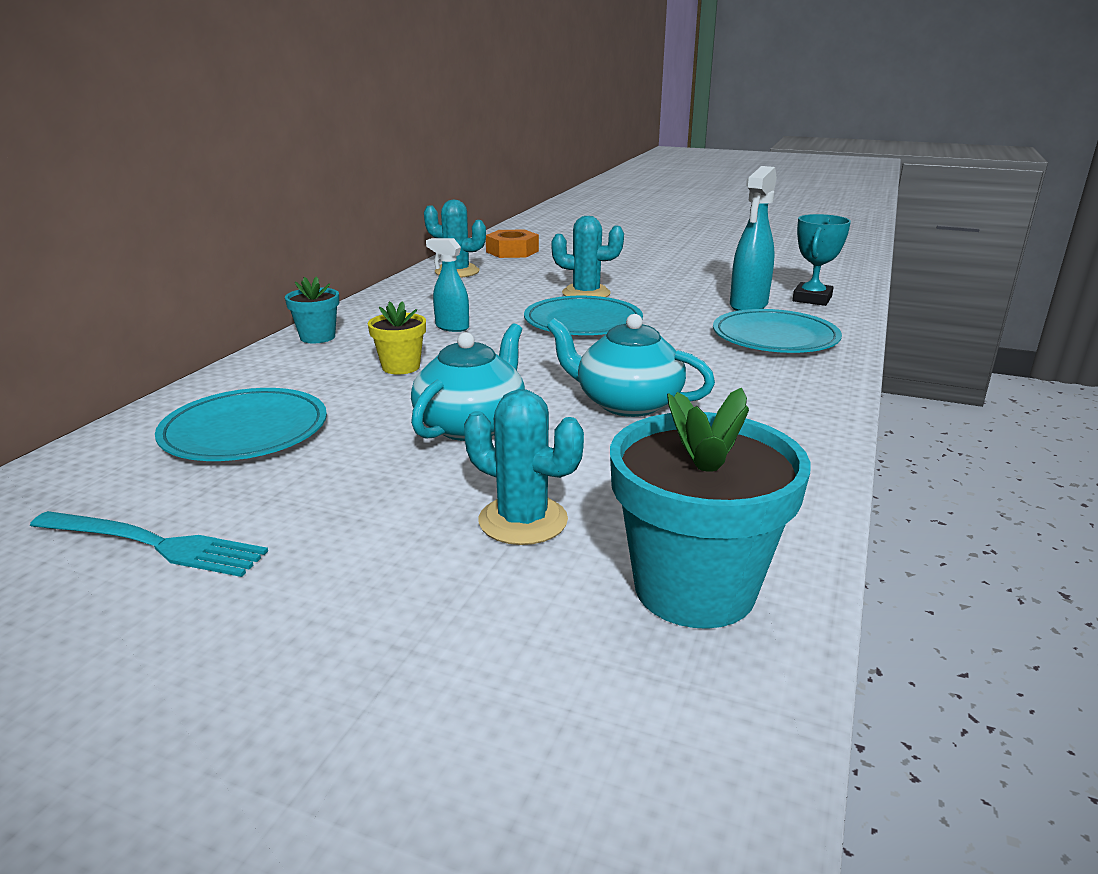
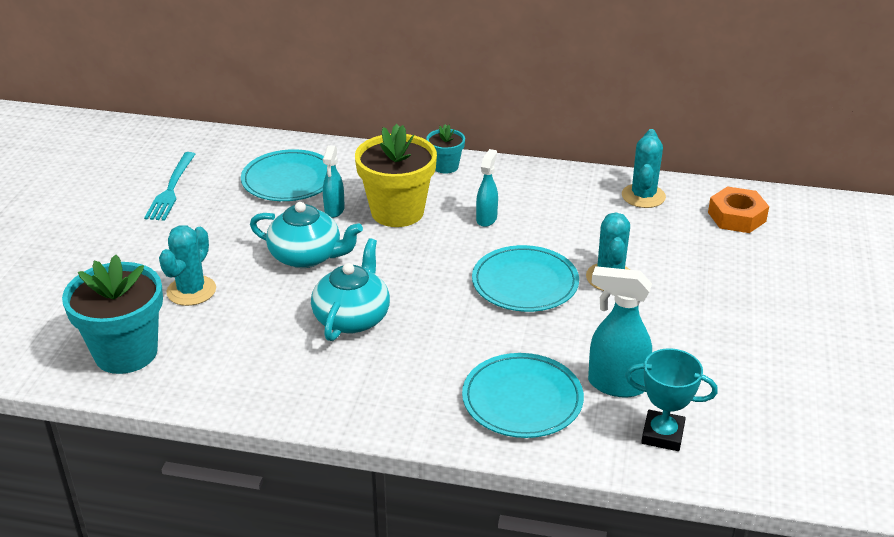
camera: 80 degrees right, 10 degrees up
yellow flower pot [368,301,426,375] -> yellow flower pot [355,124,437,227], size x1.95
none -> turquoise spray bottle [323,145,345,218]

